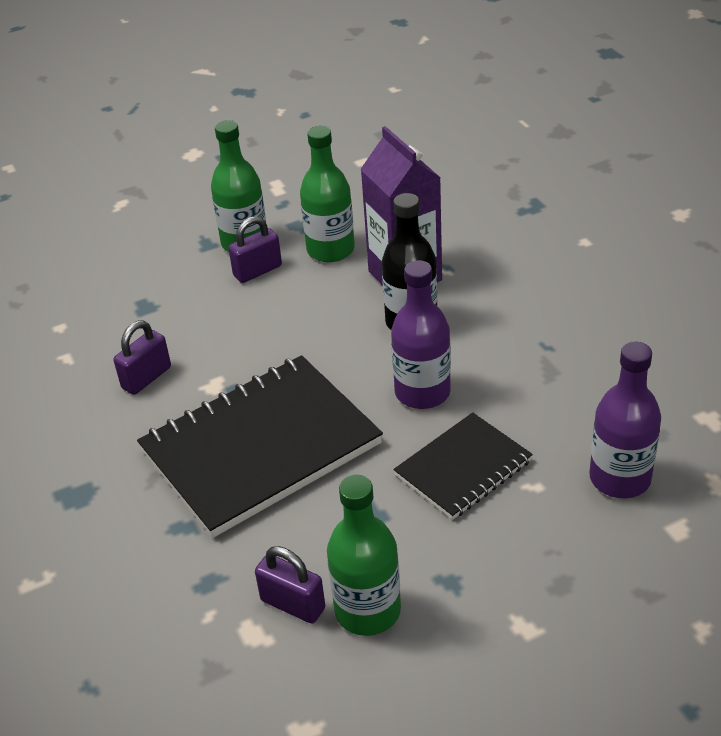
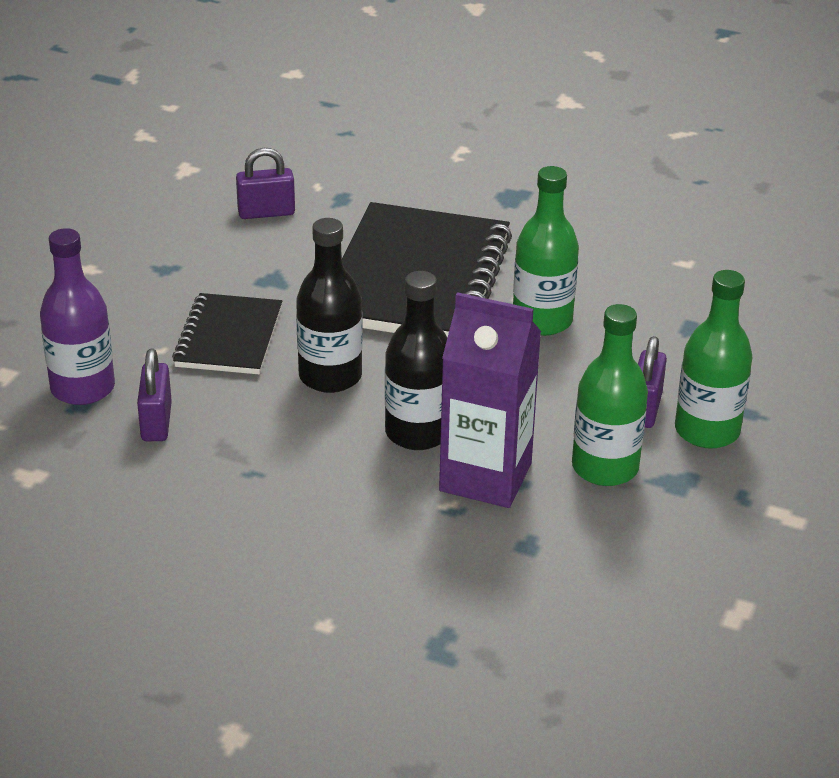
camera: 135 degrees right, 5 degrees down
purple padlock [114,320,171,395] -> purple padlock moved to [137,349,172,441]
green bottle [327,475,401,636] -> green bottle moved to [513,166,579,336]
purple bottle [391,260,451,409] -> black bottle [296,218,363,393]

